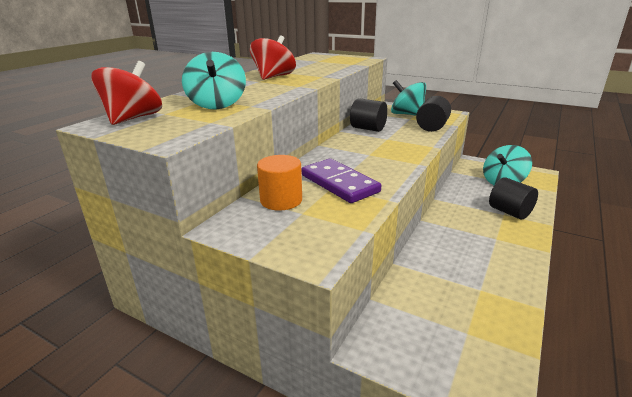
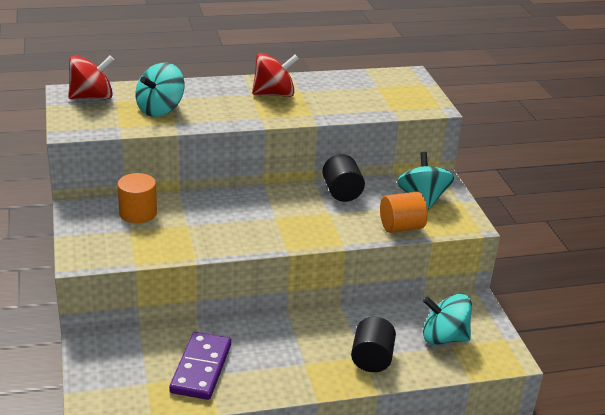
camera: 45 degrees right, 5 degrees up
purple domino [302,159,381,203] -> purple domino moved to [169,332,231,400]
black cylinder [416,96,451,132] -> orange cylinder [380,192,428,233]

